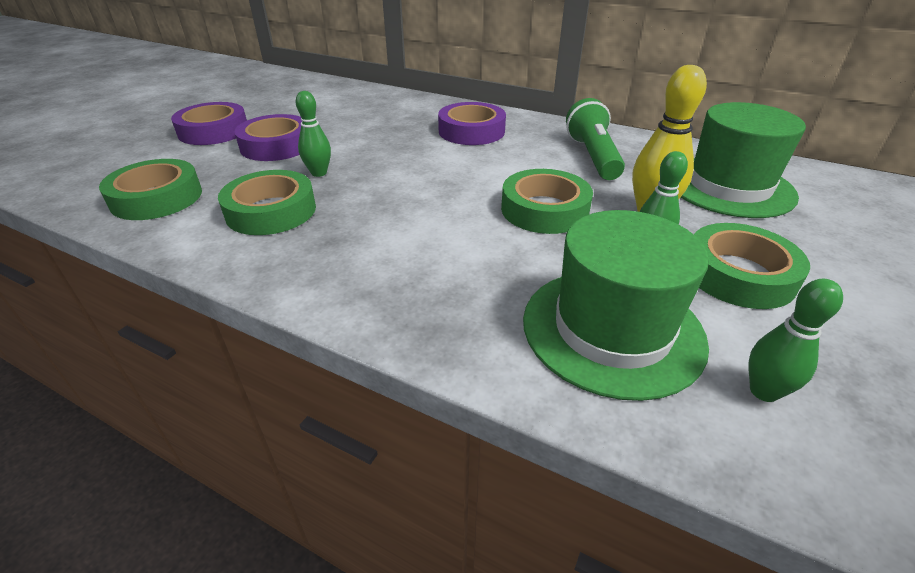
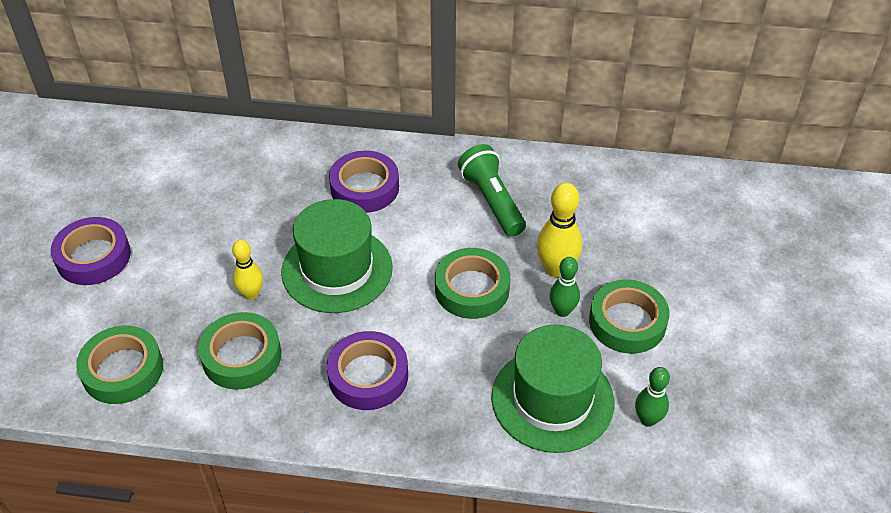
camera: 20 degrees left, 10 degrees up
purple tape [234,114,302,161] -> purple tape moved to [326,331,408,410]
green bowling pin [295,91,331,177] -> yellow bowling pin [232,240,263,300]
green hat [681,102,806,218] -> green hat moved to [281,199,393,313]

